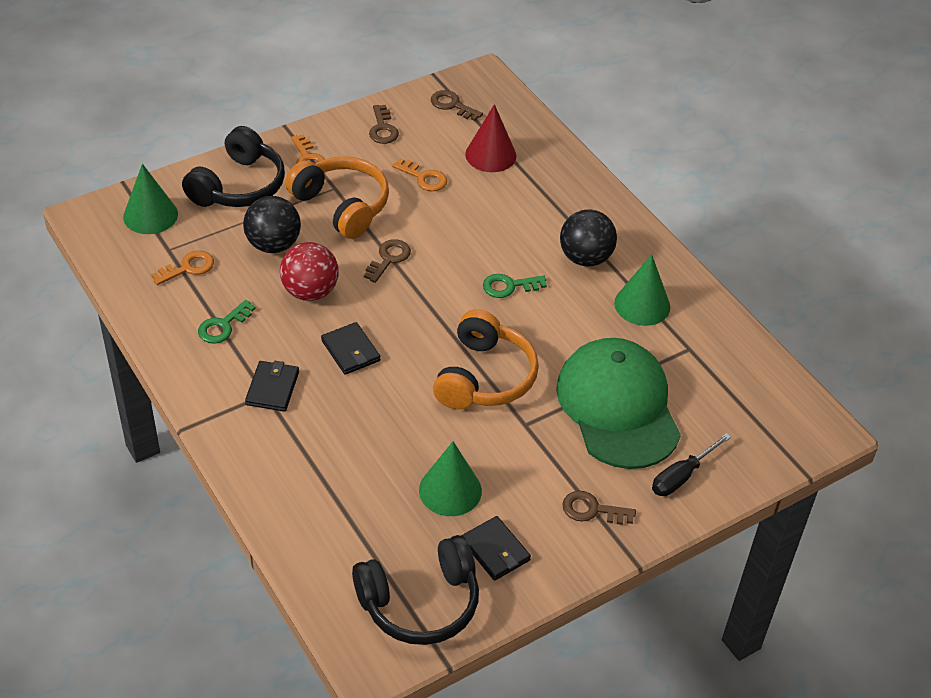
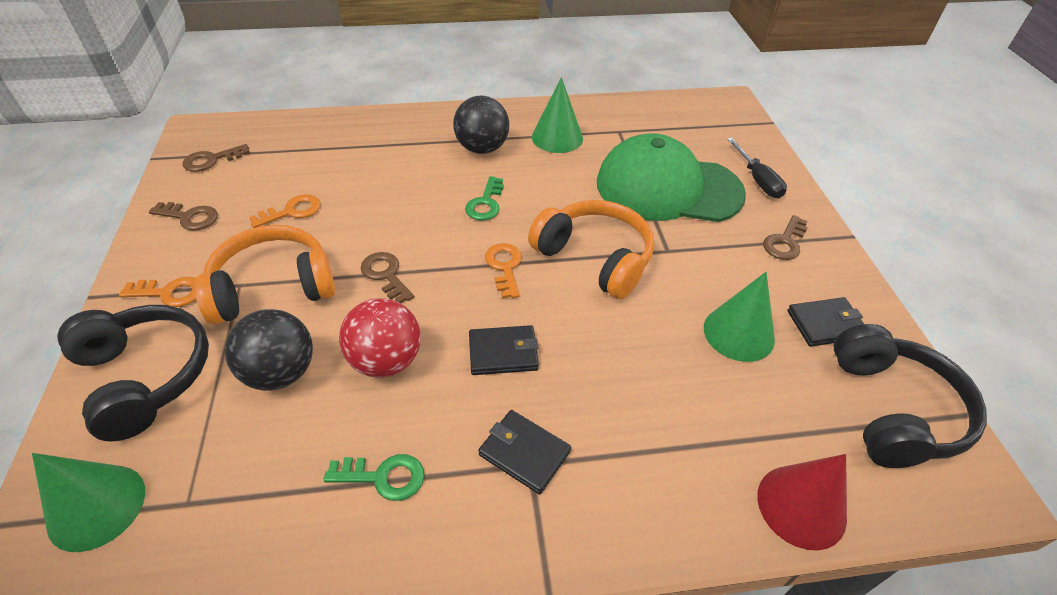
camera: 65 degrees left, 0 degrees up
orange key [151,251,214,285] -> orange key moved to [485,243,522,298]
green key [198,300,256,344] -> green key turned 60 degrees counterclockwise [324,454,424,501]
red cone [465,104,516,172] -> red cone moved to [757,454,847,551]

